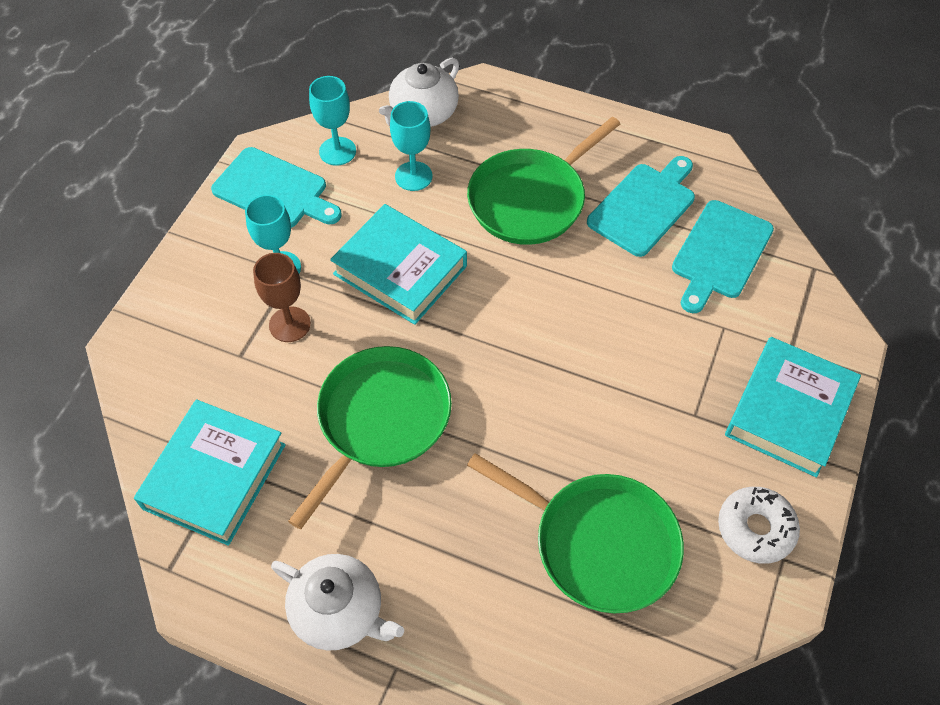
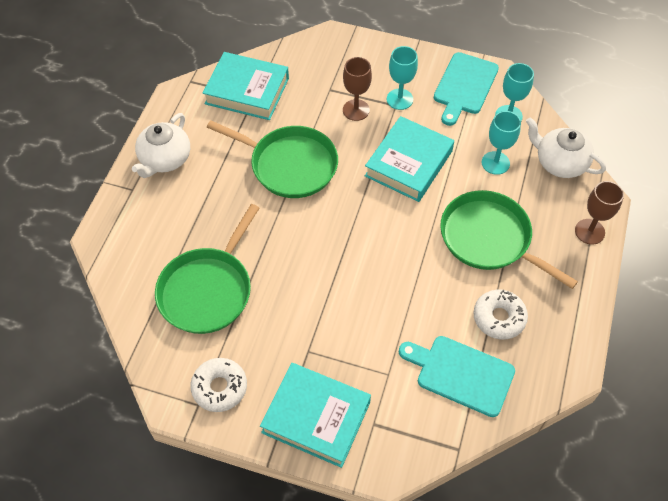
camera: 85 degrees right, 0 degrees up
turquoise cutting board [587,156,695,257] -> white donut [473,290,528,339]
none -> brown goblet [575,181,624,245]

